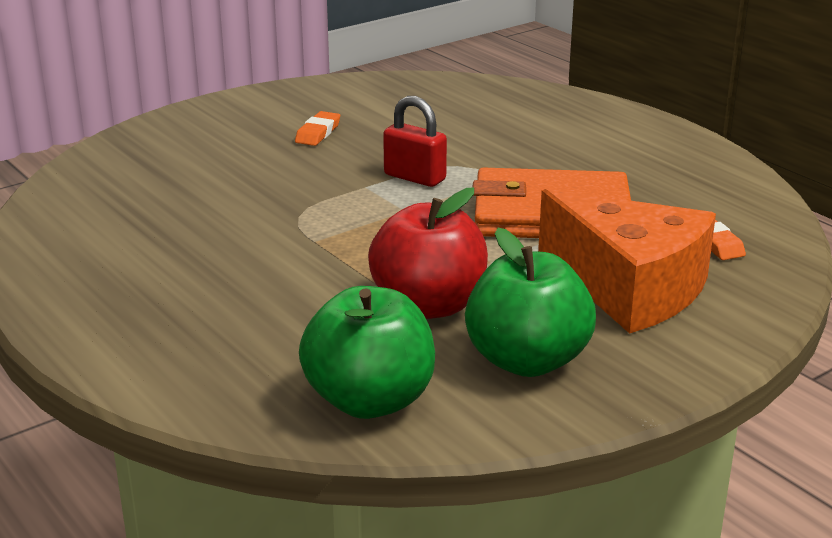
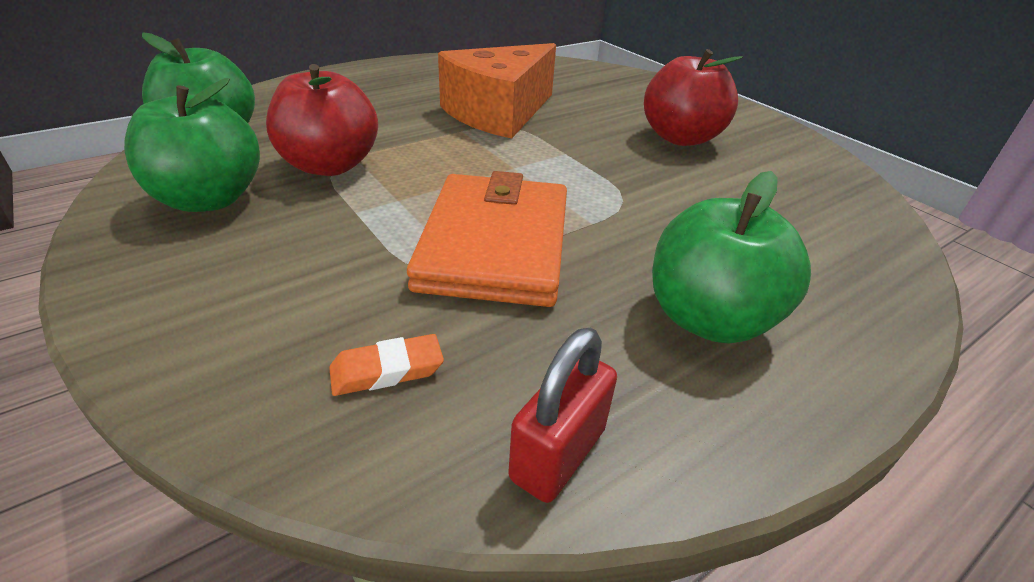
camera: 90 degrees right, 10 degrees up
orange eraser [295,111,340,146] -> red apple [644,49,743,146]
red padlock [383,96,447,187] -> red padlock moved to [508,328,617,503]
orange cheese [538,189,716,334] -> orange cheese moved to [438,43,556,139]
none -> green apple [652,171,811,344]

